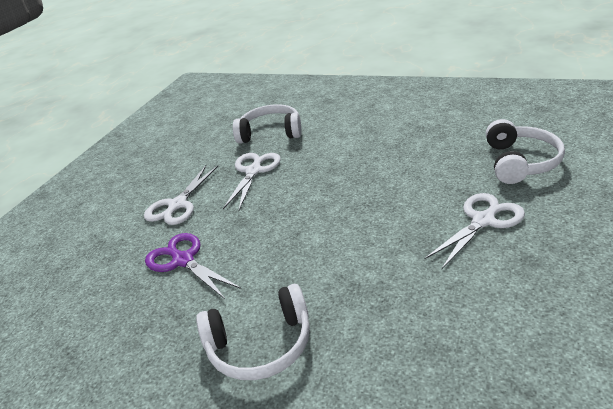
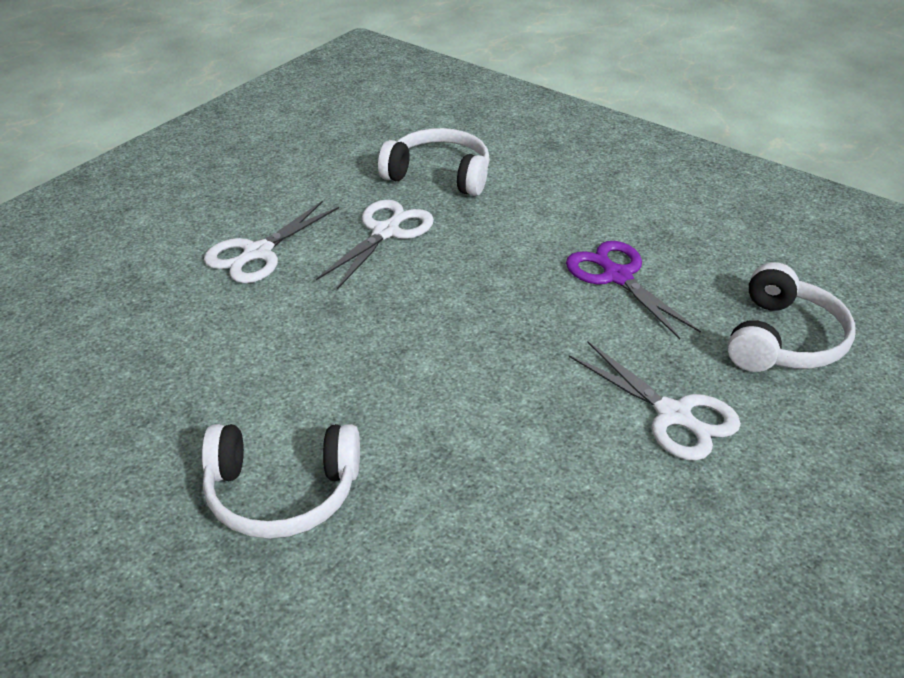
camera: 10 degrees right, 5 degrees up
purple scissors [145,233,241,299] -> purple scissors moved to [566,241,701,339]
white scissors [424,193,525,269] -> white scissors turned 75 degrees clockwise [569,342,741,461]

